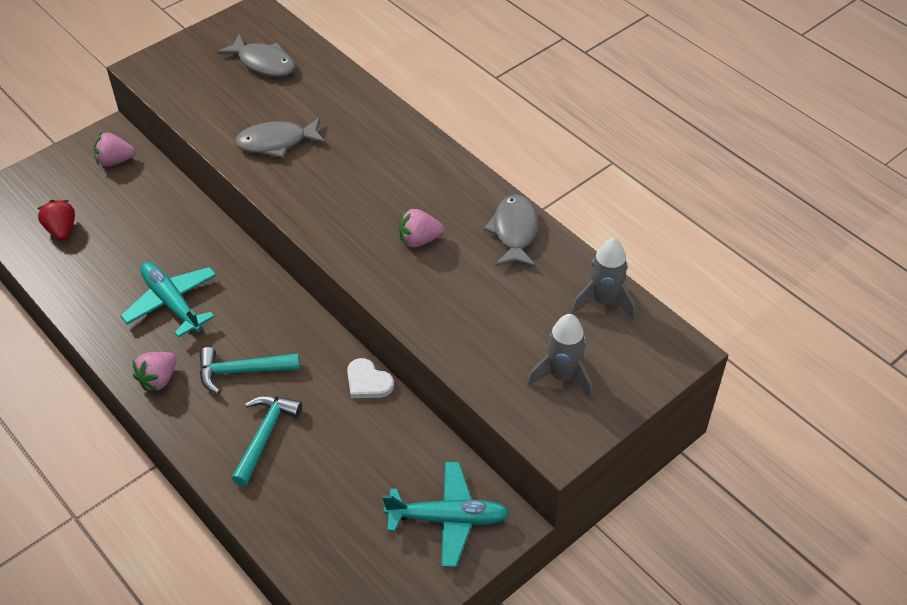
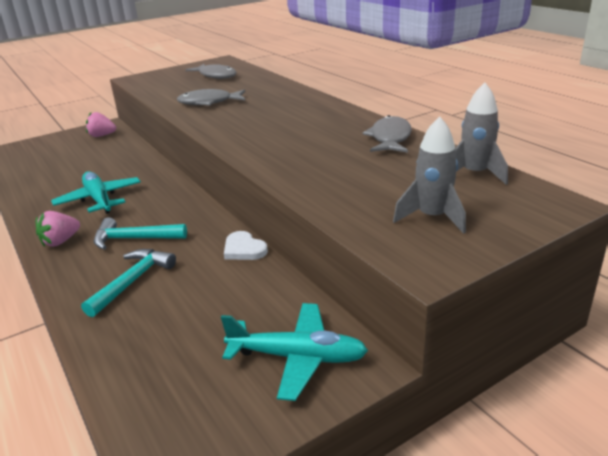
camera: 10 degrees right, 20 degrees down
red strawberry [37,200,75,240] -> none
pink strawberry [399,209,444,247] -> none

